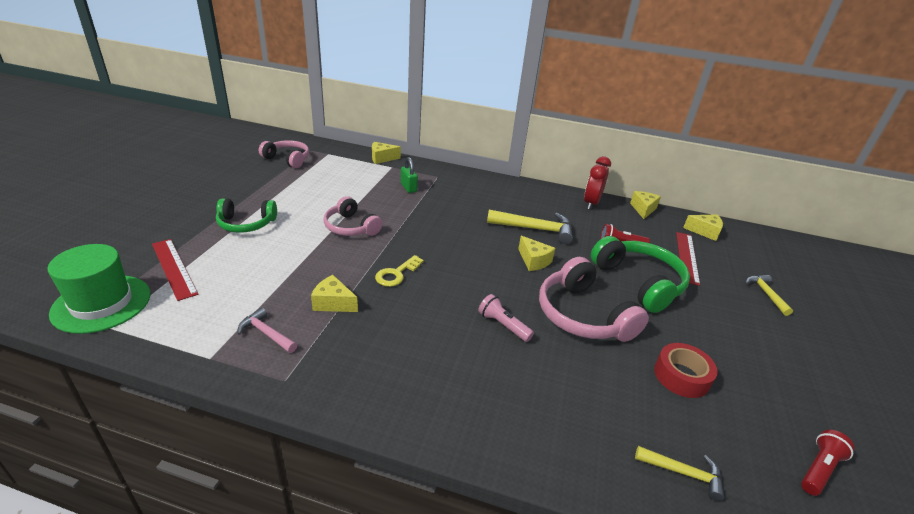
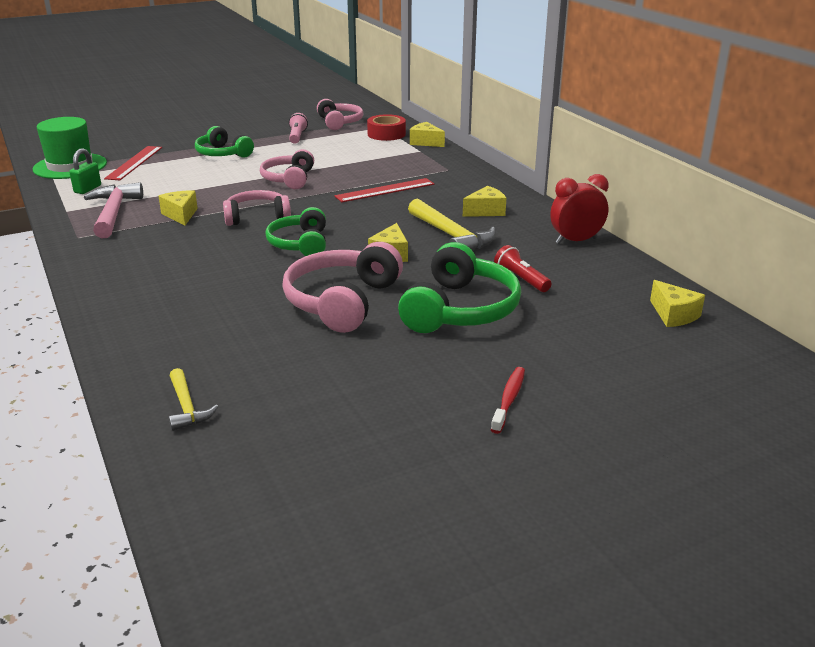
camera: 50 degrees right, 5 degrees down
pink hammer [238,307,297,353] -> pink hammer [84,182,143,238], size x1.73
yellow key [375,255,424,287] -> pink headphones [223,190,291,226]
green padlock [401,157,418,193] -> green padlock moved to [69,148,101,194]
pink flashlight [478,294,534,342] -> pink flashlight moved to [289,113,308,144]
yellow cheese [630,191,661,219] -> yellow cheese moved to [463,186,506,217]
red tape [654,343,718,398] -> red tape moved to [367,114,406,141]
red ruler [676,232,700,286] -> red ruler moved to [334,178,434,202]
yellow hammer [746,275,793,316] -> none
red flashlight [801,430,855,496] -> none
none -> green headphones [266,207,326,256]
none -> red toothbrush [491,367,525,434]

